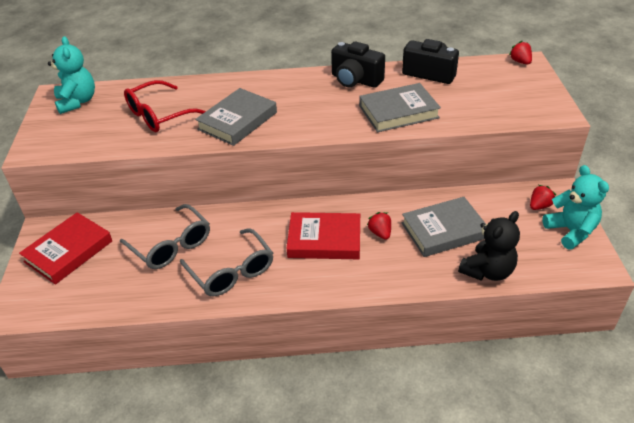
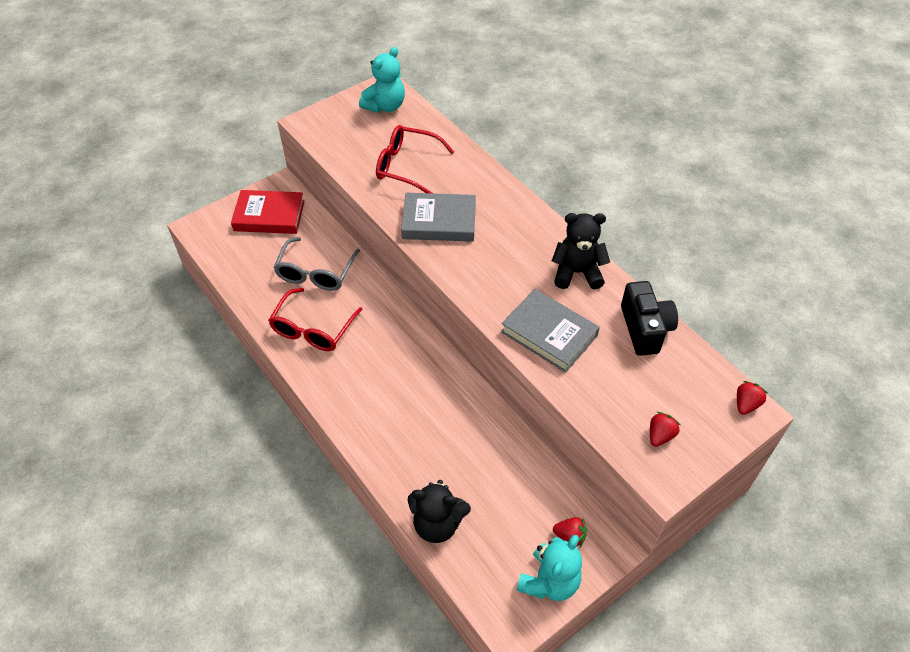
camera: 55 degrees right, 10 degrees up
grey glasses [180,228,273,296] -> red glasses [268,288,363,351]
red book [286,212,360,259] -> none
black camera [331,41,385,88] -> black teddy bear [552,213,610,289]
red strawberry [367,212,391,240] -> red strawberry moved to [650,412,680,447]
grey book [402,197,486,257] -> none

